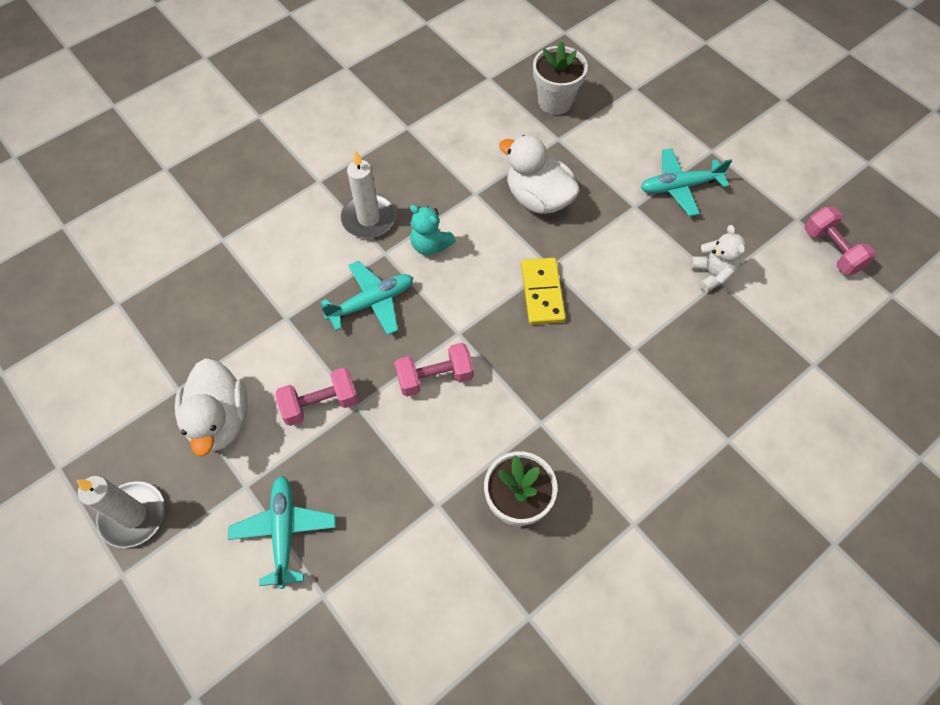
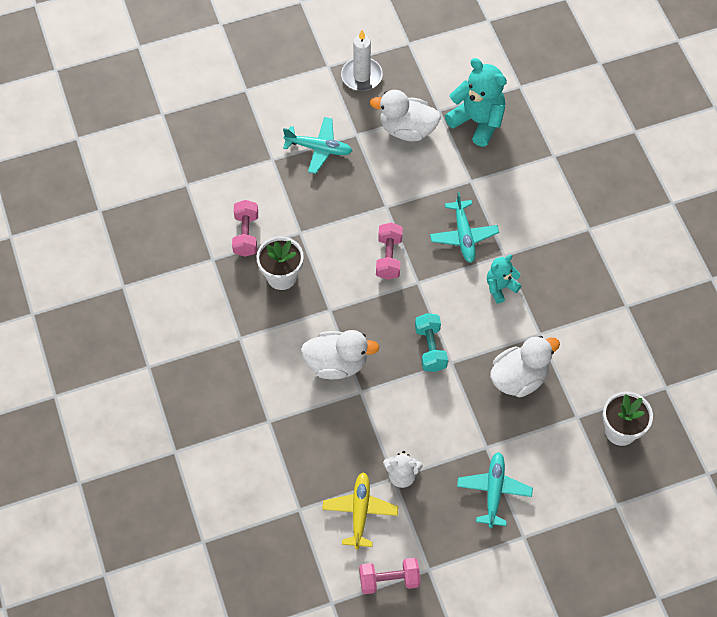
camera: 110 degrees right, 0 degrees up
pink dumbbell [275,368,359,426] -> pink dumbbell moved to [232,200,258,257]
white candle [341,150,396,238] -> none
yellow domino [521,258,566,325] -> turquoise dumbbell [415,313,448,372]
none -> white duck [301,330,380,379]
none -> yellow plane [322,472,398,549]
none -> turquoise teddy bear [445,58,507,147]

